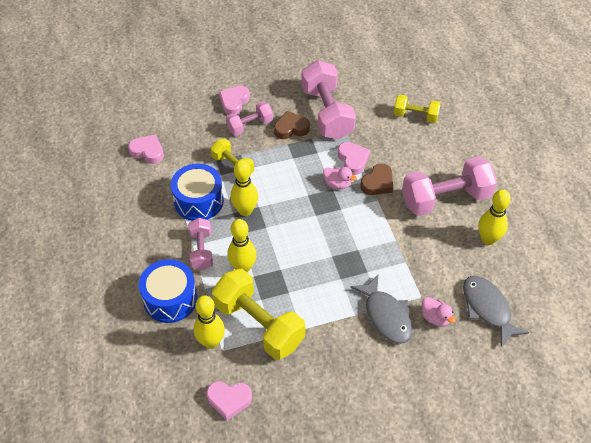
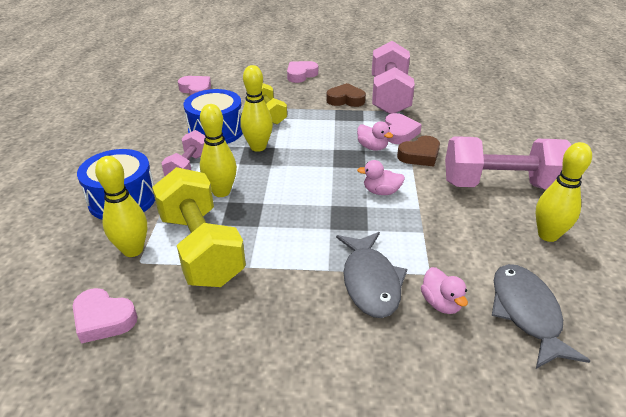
camera: 20 degrees right, 15 degrees down
pink dumbbell [226,101,273,136] -> none
yellow dumbbell [394,95,441,123] -> none
none -> pink duck [357,160,405,195]

